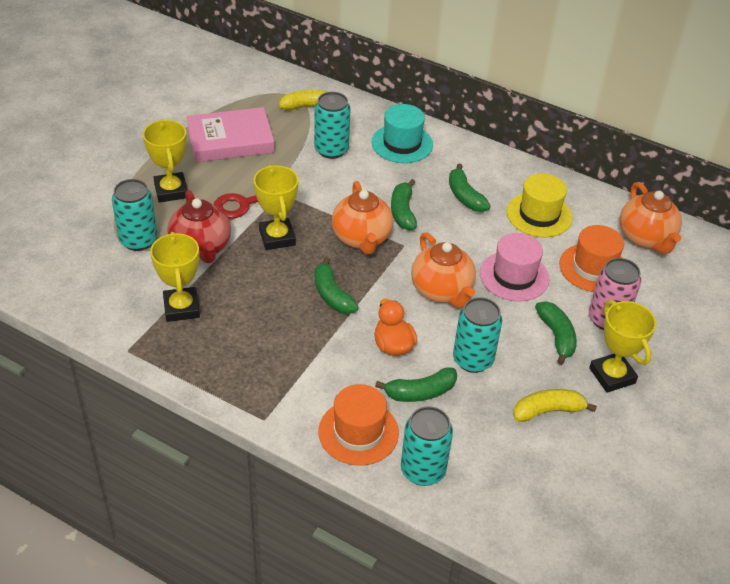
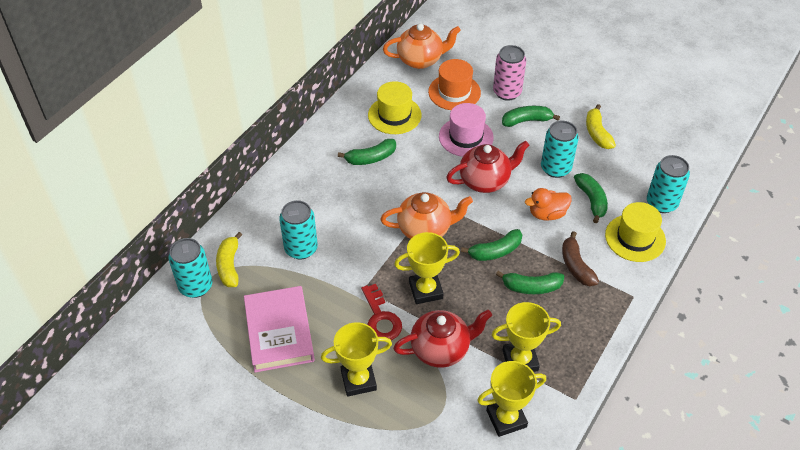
camera: 85 degrees left, 5 degrees up
turquoise can [112,179,157,251] -> turquoise can moved to [169,238,212,298]
orange hat [318,384,399,466] -> yellow hat [605,202,666,262]
turquoise hat [372,104,433,163] -> none
green banana [391,179,417,230] -> green banana moved to [496,271,564,294]
orange teapot [411,232,476,308] -> red teapot [446,141,530,193]
yellow trophy [589,300,656,393] -> yellow trophy moved to [477,361,546,437]
none -> brown banana [562,231,599,286]

